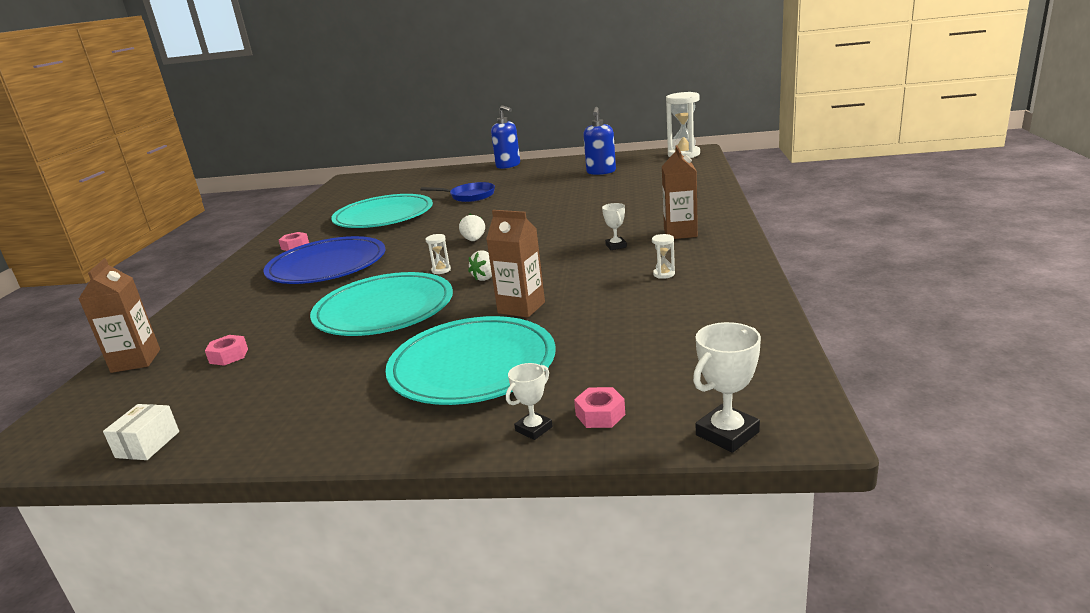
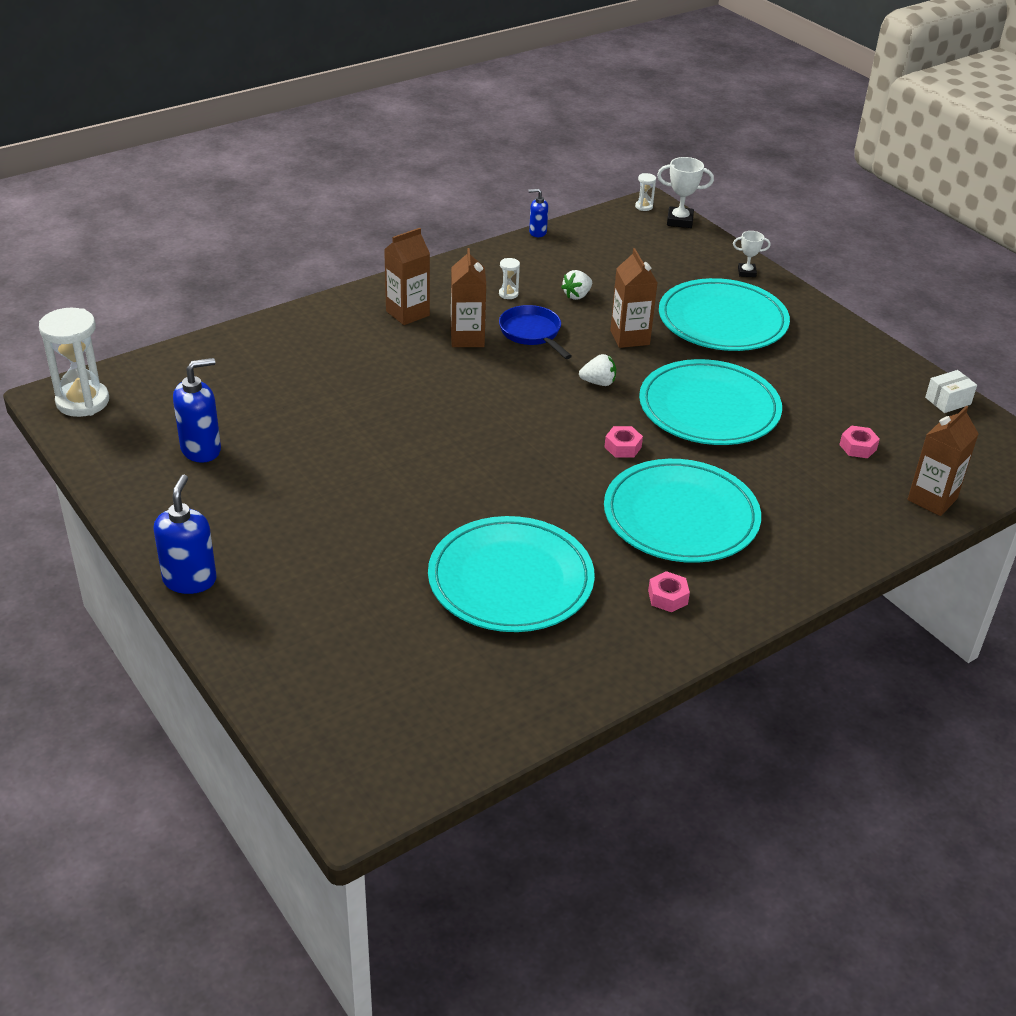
camera: 135 degrees left, 15 degrees up
blue plate [263,236,385,284] -> turquoise plate [604,459,761,563]
blue pan [420,182,495,202] -> blue pan moved to [499,305,572,359]
white hourglass [426,234,451,274] -> white hourglass moved to [635,173,656,211]
white strawberry [459,214,485,241] -> white strawberry moved to [561,270,592,300]
pink nut [574,387,625,428] -> pink nut moved to [604,426,643,458]
white trophy [602,203,627,250] -> brown carton [451,248,486,347]
none -> blue soap dispenser [529,189,548,237]

